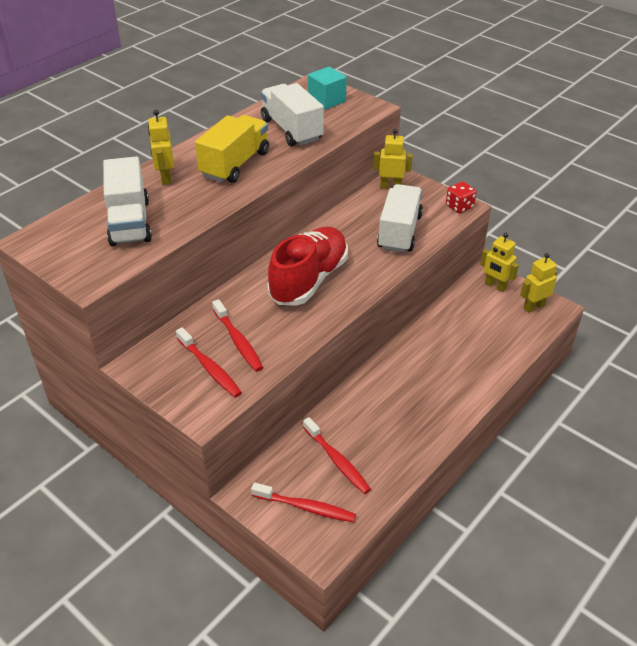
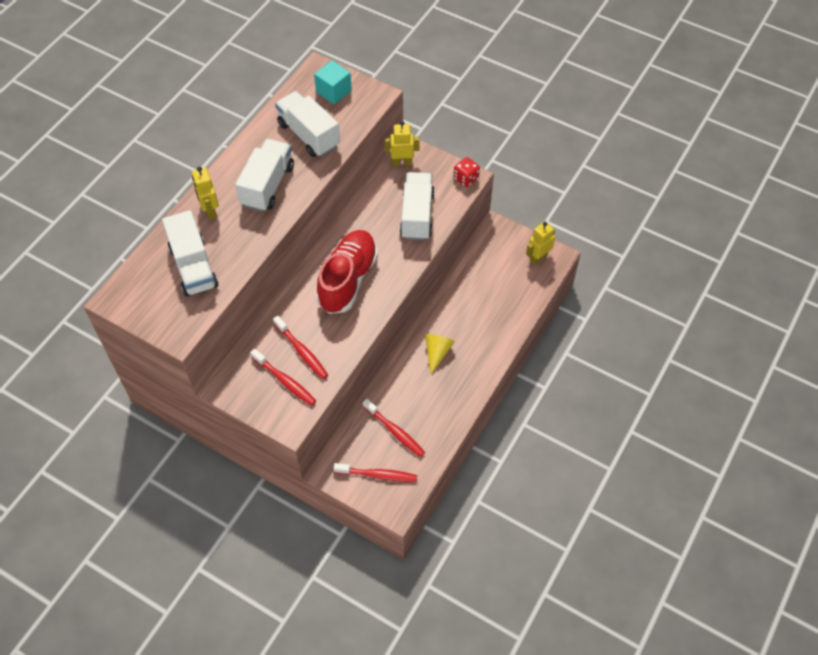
camera: 10 degrees left, 15 degrees up
yellow truck [195,115,269,183] -> white truck [235,139,294,212]
yellow robot [480,233,519,292] -> none
none -> yellow cone [425,334,455,375]

